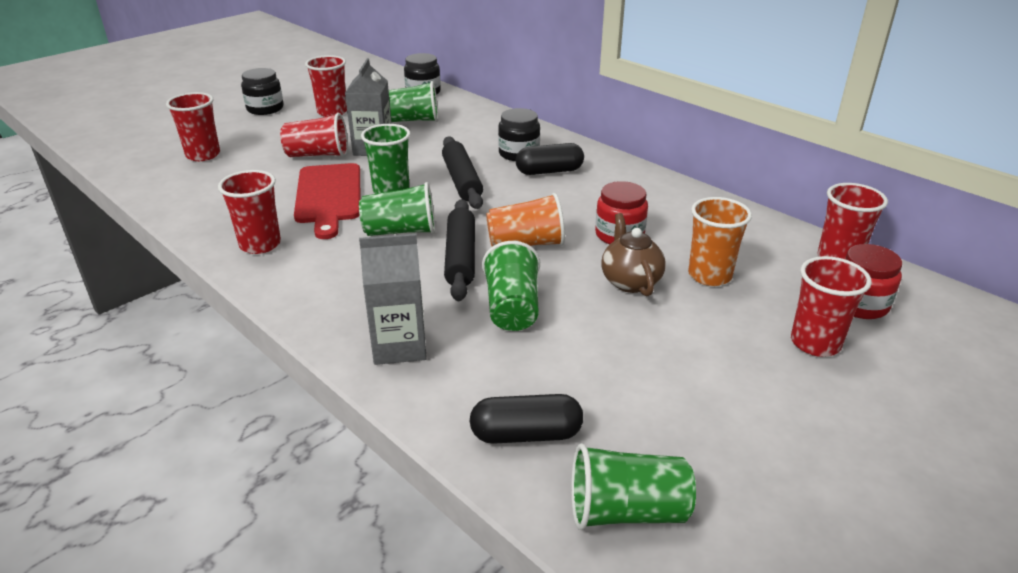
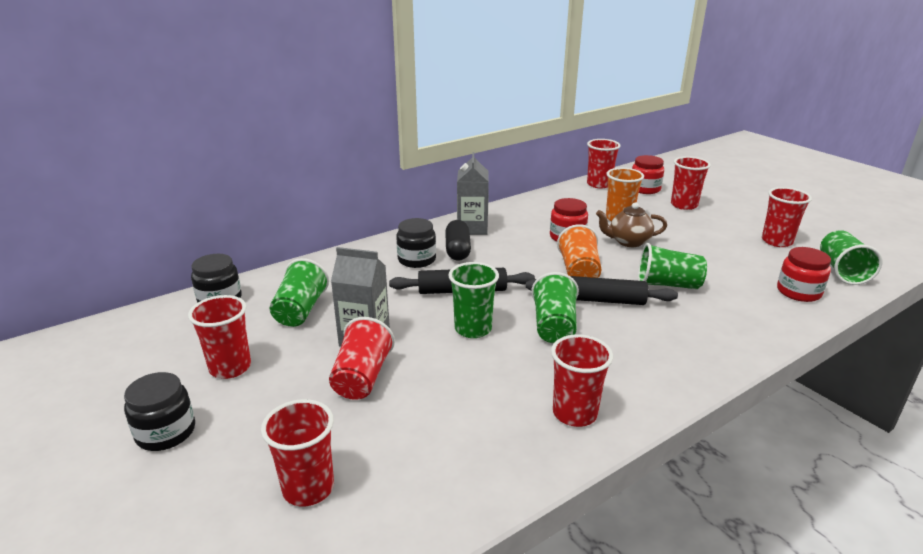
camera: 80 degrees left, 5 degrees down
red cutting board [294,163,360,239] -> none
grey carton [359,234,427,365] -> grey carton moved to [457,152,489,235]
black capsule [470,394,583,444] -> red jar [777,247,831,302]
none -> red cup [762,187,812,247]

